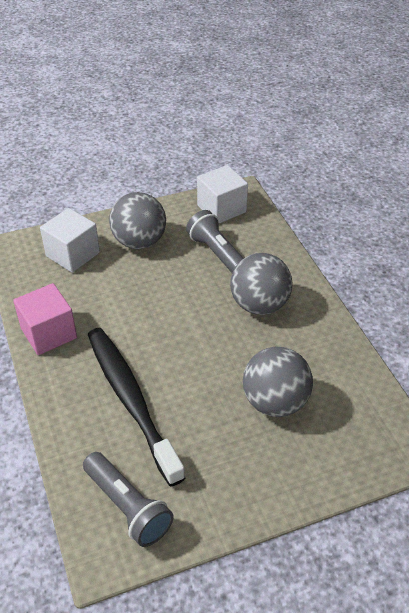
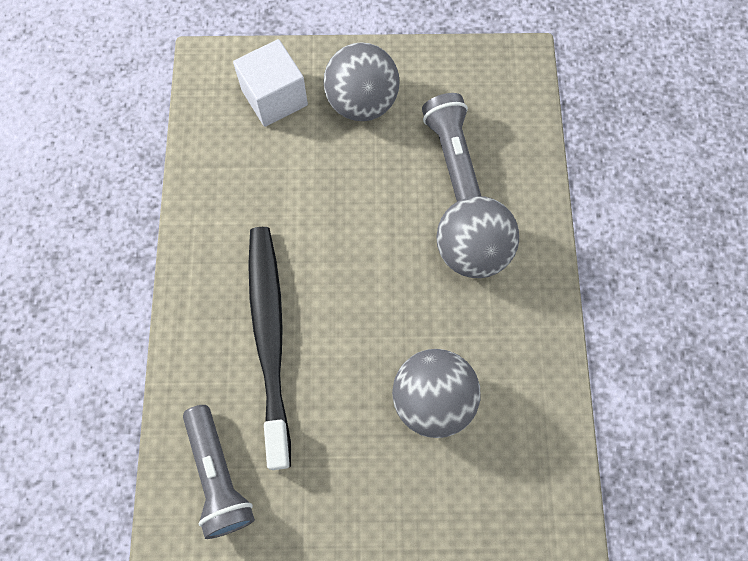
camera: 20 degrees right, 25 degrees up
pink cube [13,283,77,355] -> none
white cube [197,165,248,224] -> none

